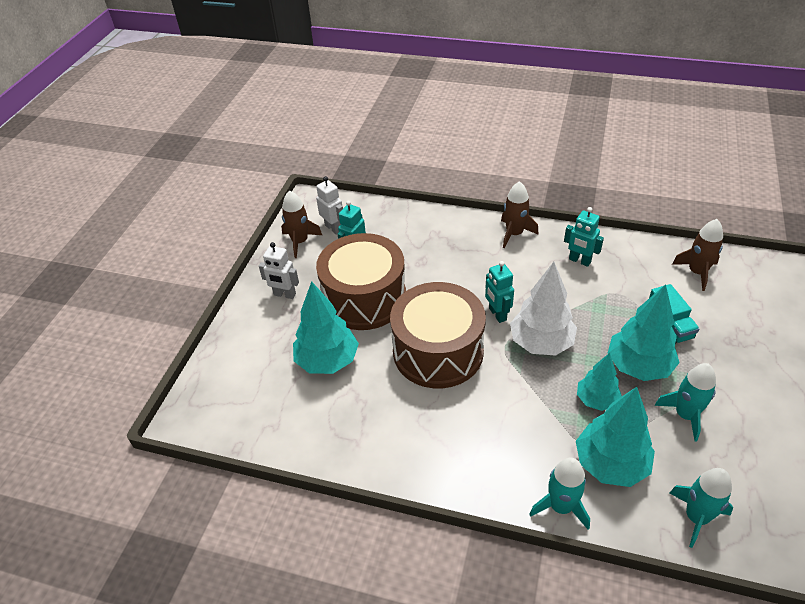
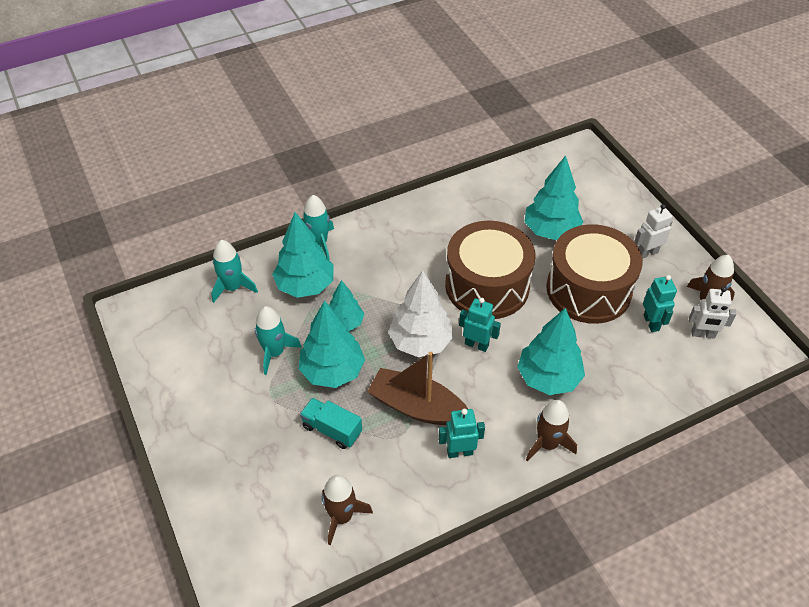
camera: 135 degrees right, 5 degrees up
none -> brown boat [367,352,468,425]
none -> turquoise tree [517,308,585,395]

